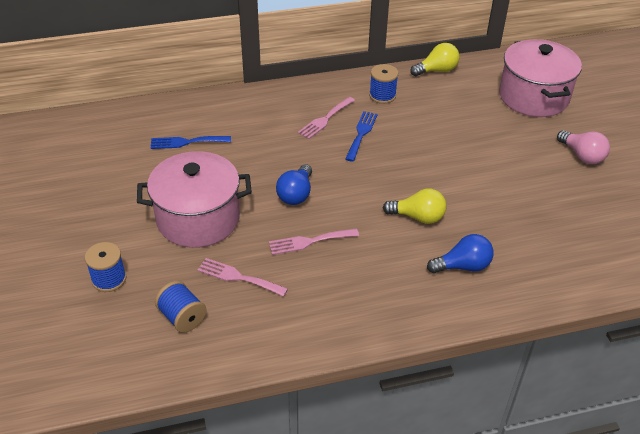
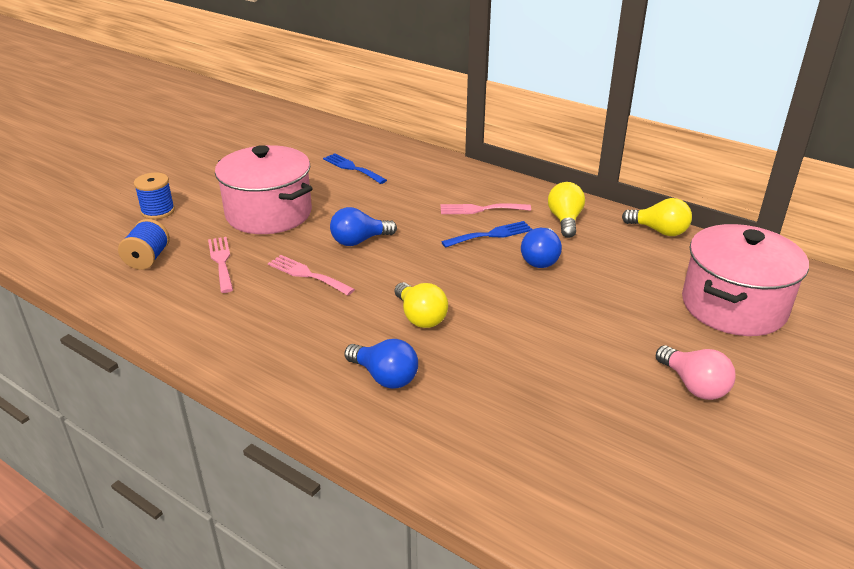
camera: 50 degrees right, 10 degrees down
blue spool [369,64,398,104] -> yellow light bulb [548,182,585,238]
pink light bulb [557,130,610,164] -> pink light bulb turned 45 degrees counterclockwise [656,345,735,400]
none -> blue light bulb [521,228,562,268]

